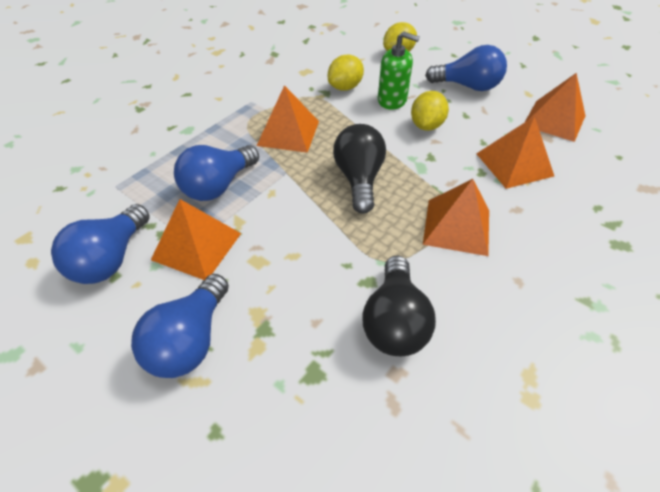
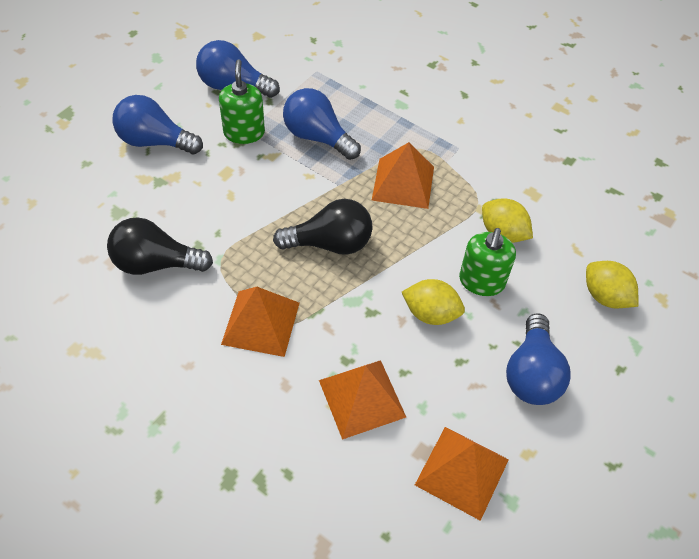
camera: 85 degrees right, 5 degrees up
orange pyramid [151,199,241,280] -> green soap dispenser [219,59,265,144]

